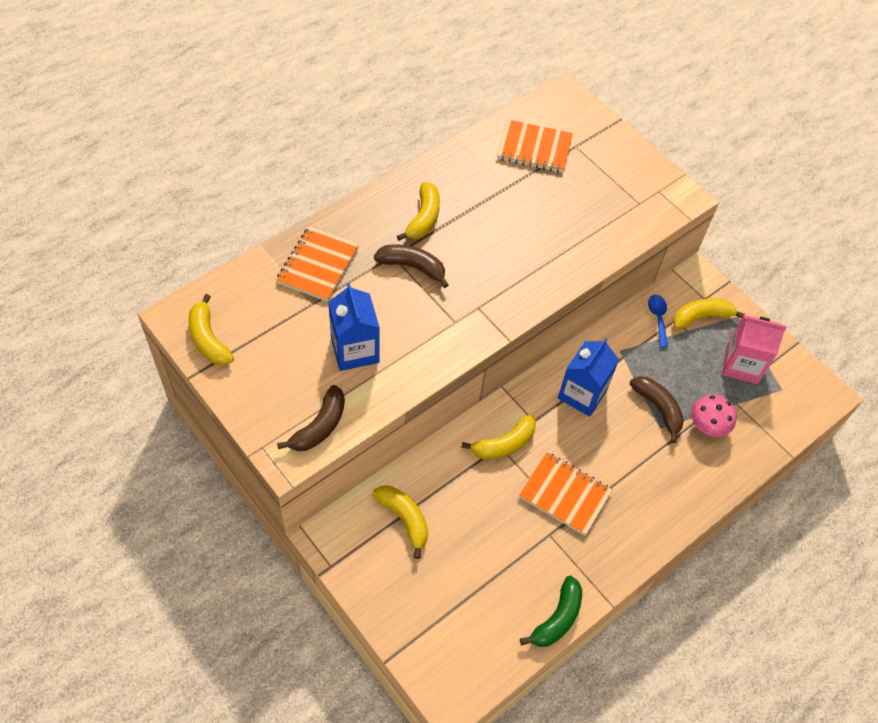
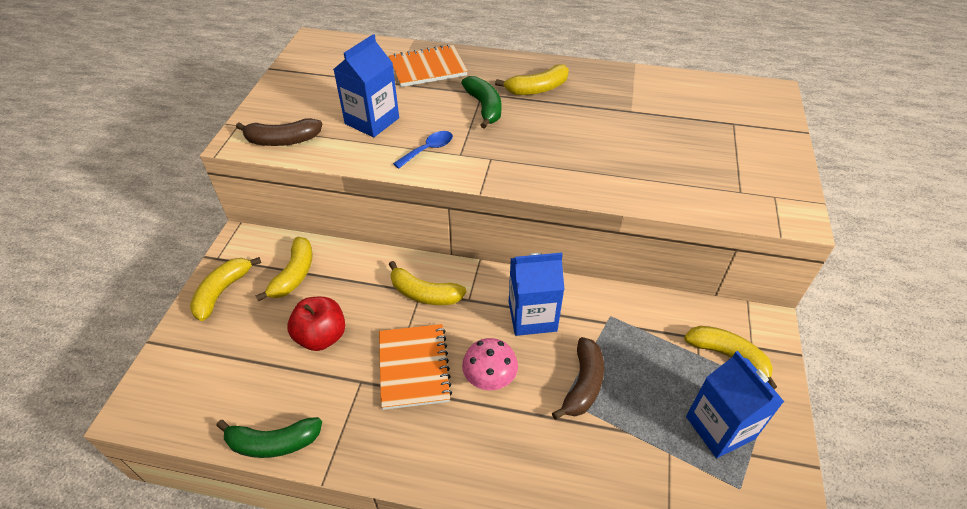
camera: 55 degrees right, 10 degrees down
yellow banana [189,294,234,365] -> yellow banana moved to [190,257,261,321]
brown banana [374,244,449,288] -> green banana [461,76,502,129]
orange notebook [497,119,573,173] -> none
blue spoon [648,295,668,348] -> blue spoon moved to [393,131,453,169]
pink mushroom [691,395,736,437] -> pink mushroom moved to [462,338,518,390]
pink carton [722,314,787,384] -> blue carton [686,351,784,458]
none -> red apple [287,297,345,351]

